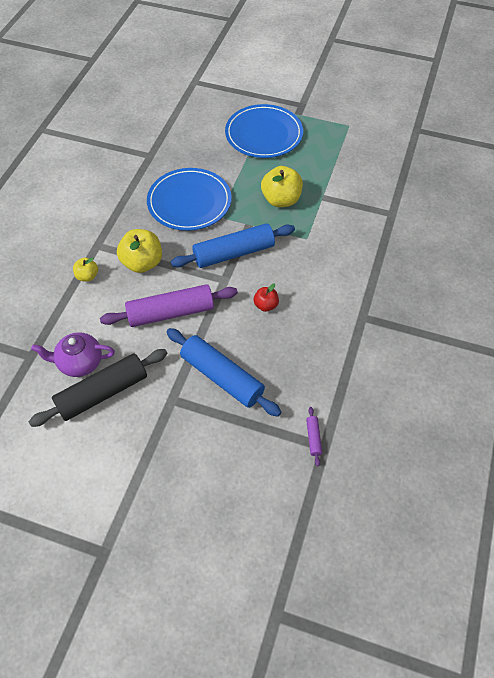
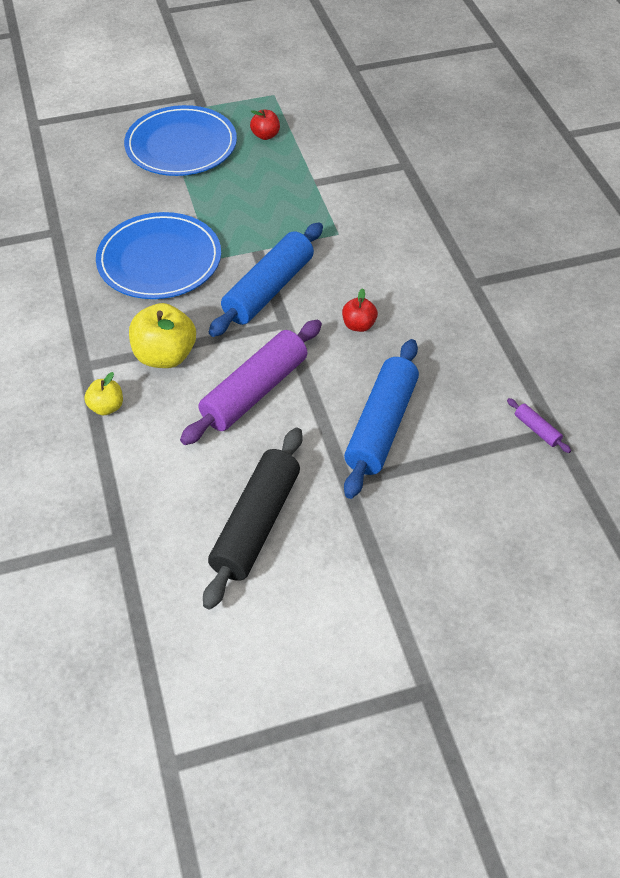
camera: 35 degrees left, 5 degrees down
purple teapot [31,332,115,377] -> none
blue rolling pin [167,328,281,417] -> blue rolling pin turned 75 degrees counterclockwise [344,339,419,499]
yellow apple [261,166,303,207] -> none
none -> red apple [250,110,280,140]

